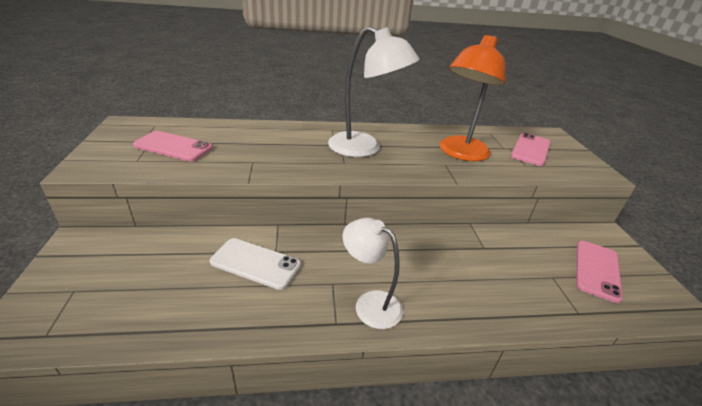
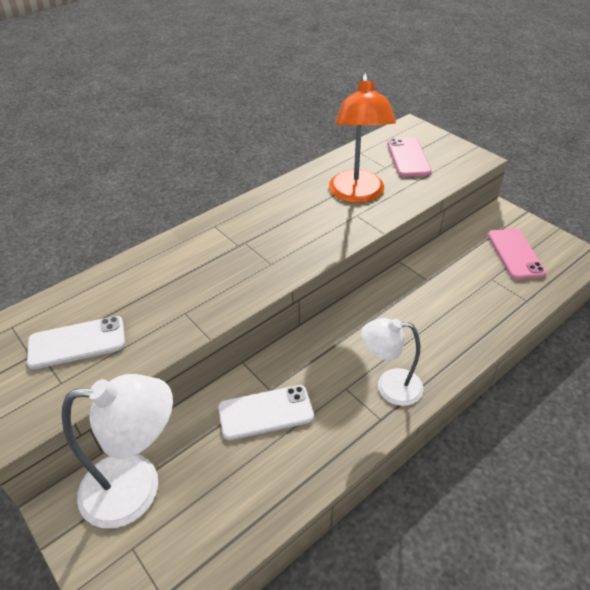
camera: 30 degrees left, 10 degrees up
pink phone [133,131,213,161] -> white phone [27,316,125,369]
white lamp [328,26,420,157] -> white lamp moved to [62,374,173,528]

